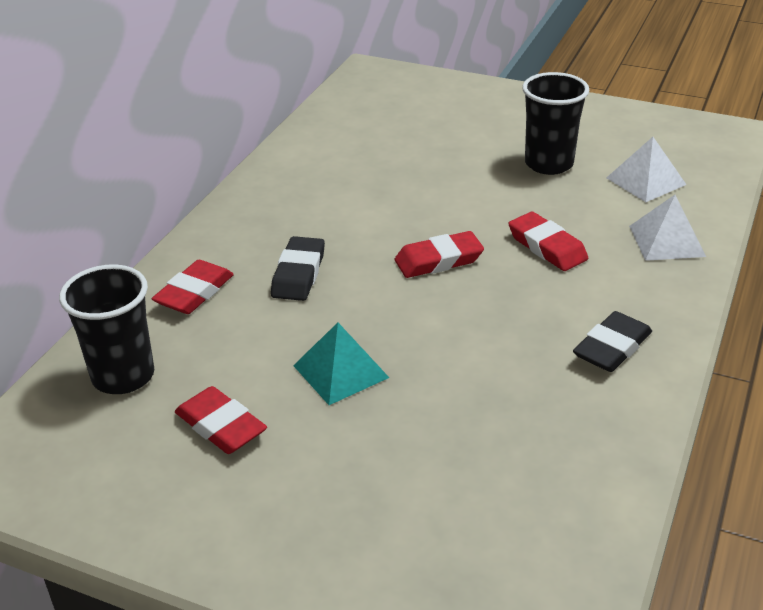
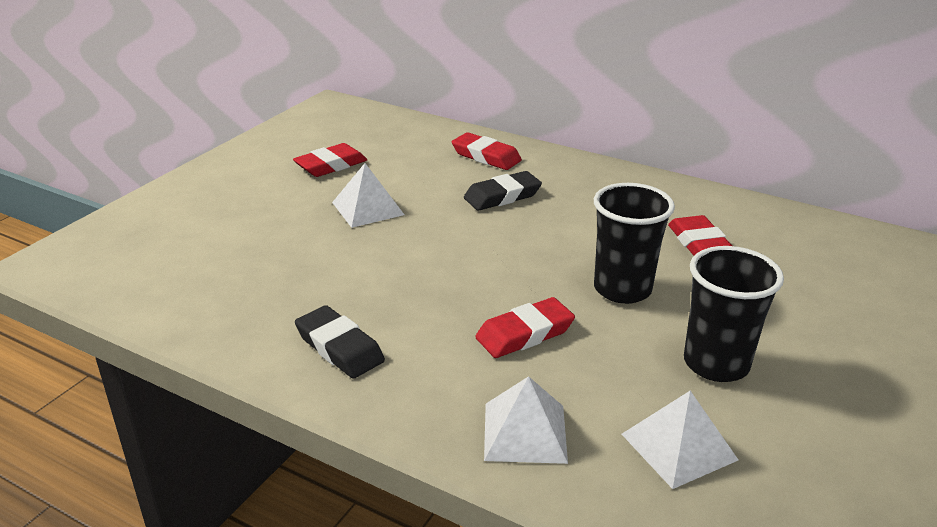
camera: 95 degrees right, 5 degrees down
black cup [59,264,154,394] -> black cup moved to [594,183,675,304]
black eraser [271,236,325,301] -> black eraser turned 45 degrees counterclockwise [464,171,542,211]
turquoise pyramid [293,322,389,405] -> white pyramid [332,163,404,228]
red eraser [395,231,484,278] -> red eraser moved to [668,215,732,256]

